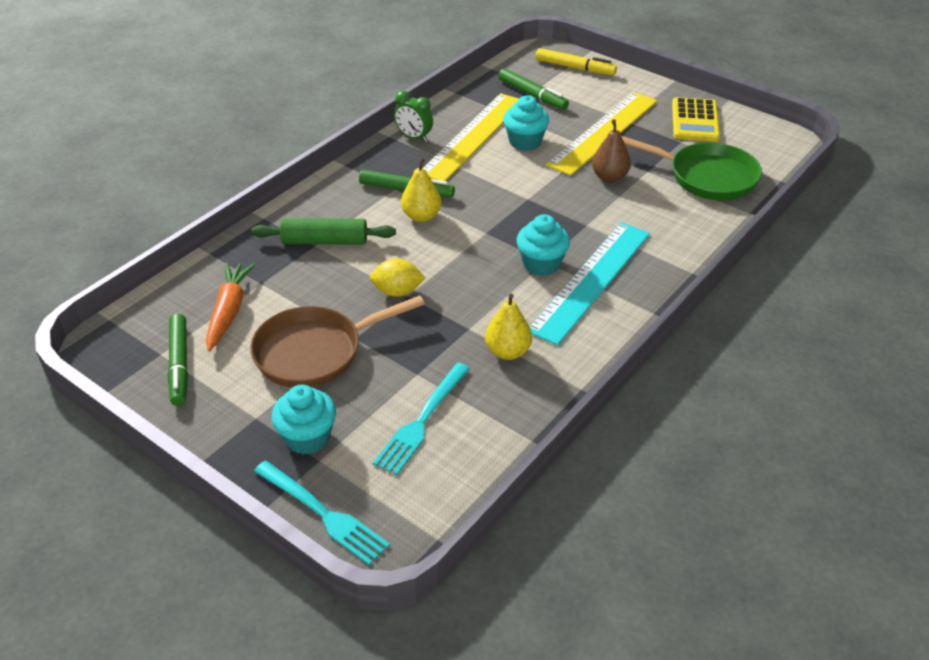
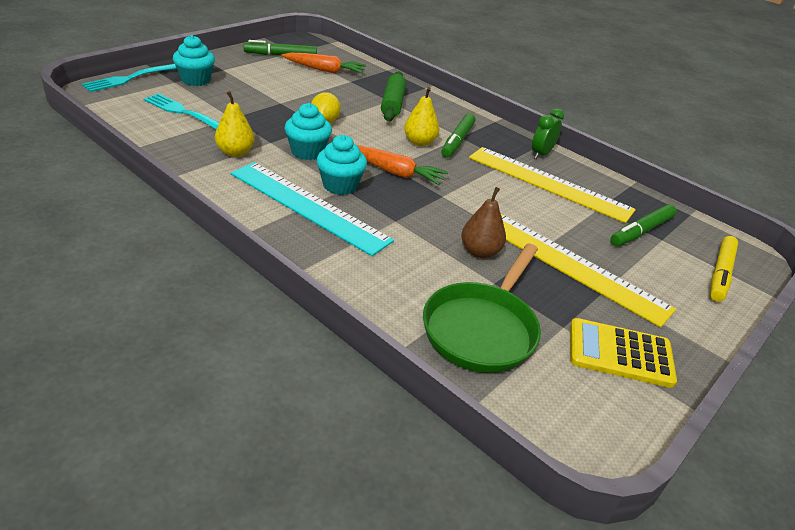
camera: 90 degrees right, 5 degrees down
brown pan [250,295,425,388] -> none
turquoise cupcake [503,96,549,151] -> turquoise cupcake moved to [285,103,332,160]
none -> orange carrot [356,145,448,185]

